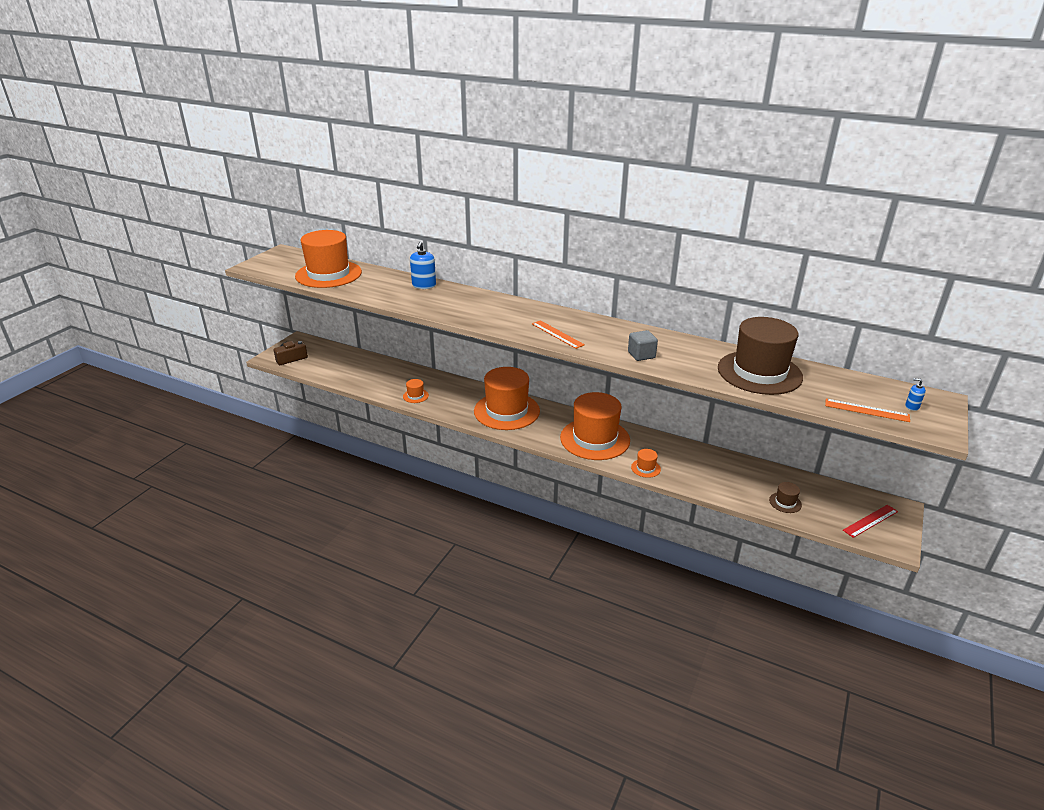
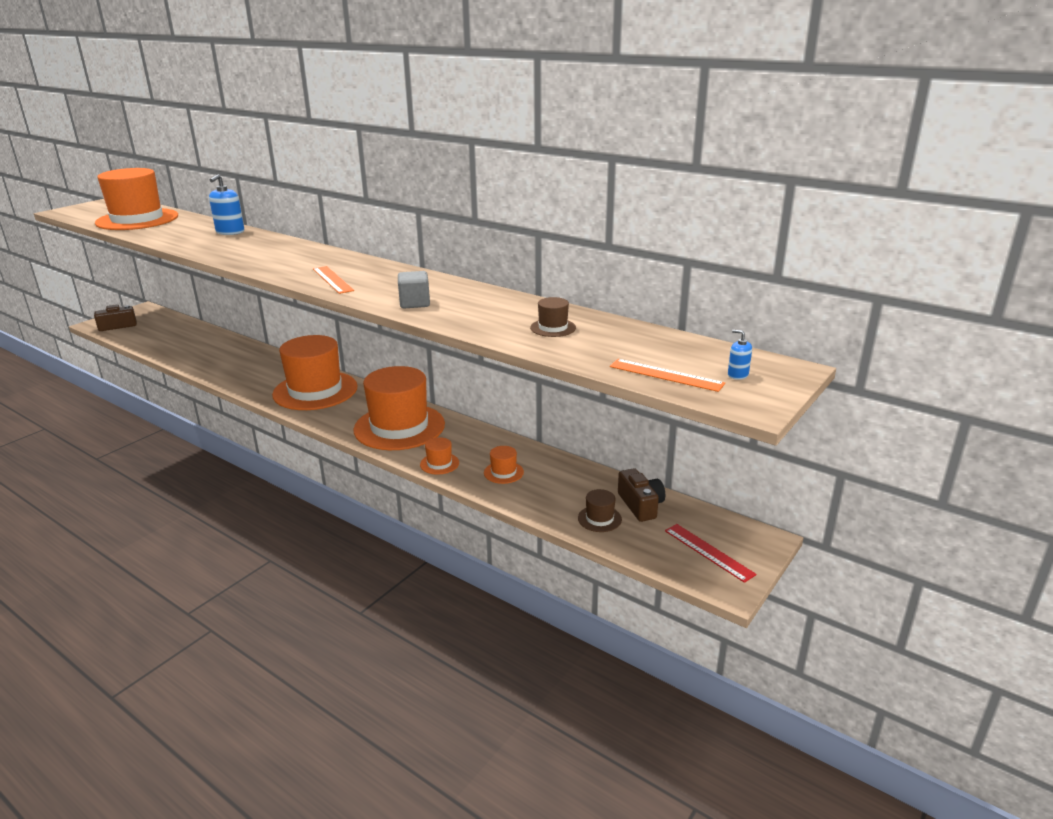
camera: 10 degrees right, 5 degrees down
orange hat [403,379,429,403] -> orange hat moved to [484,446,524,484]
brown hat [718,317,803,395] -> brown hat [530,297,576,337], size x0.40
red ruler [843,505,898,538] -> red ruler turned 75 degrees clockwise [665,524,757,583]
none -> brown camera [618,468,665,522]

